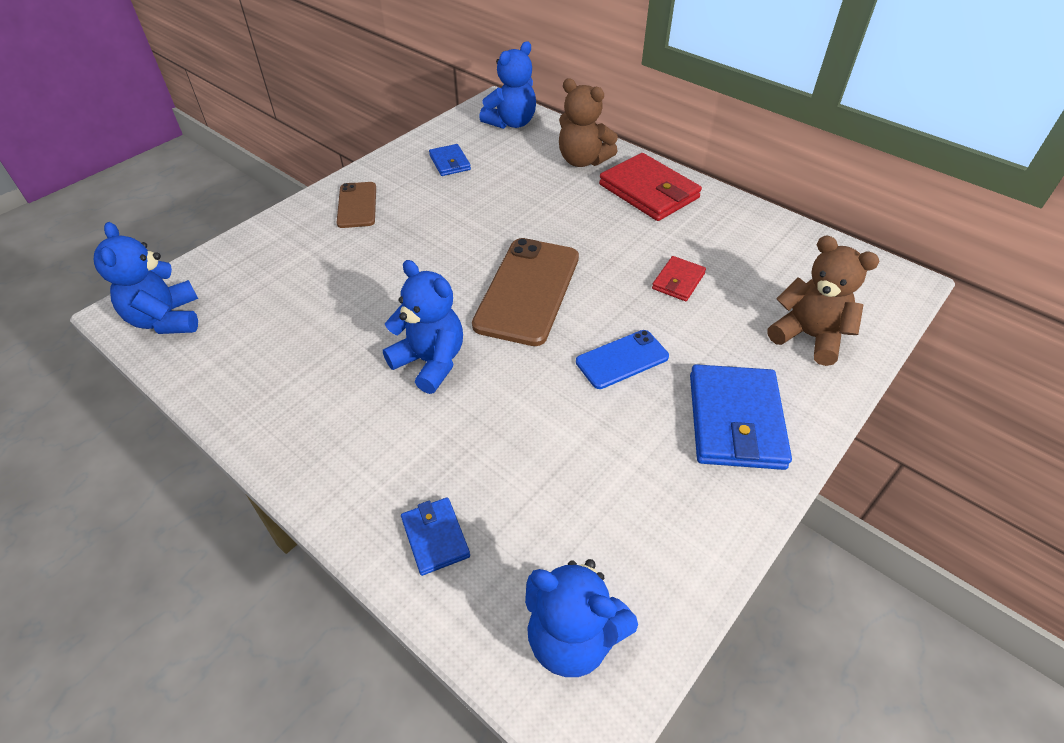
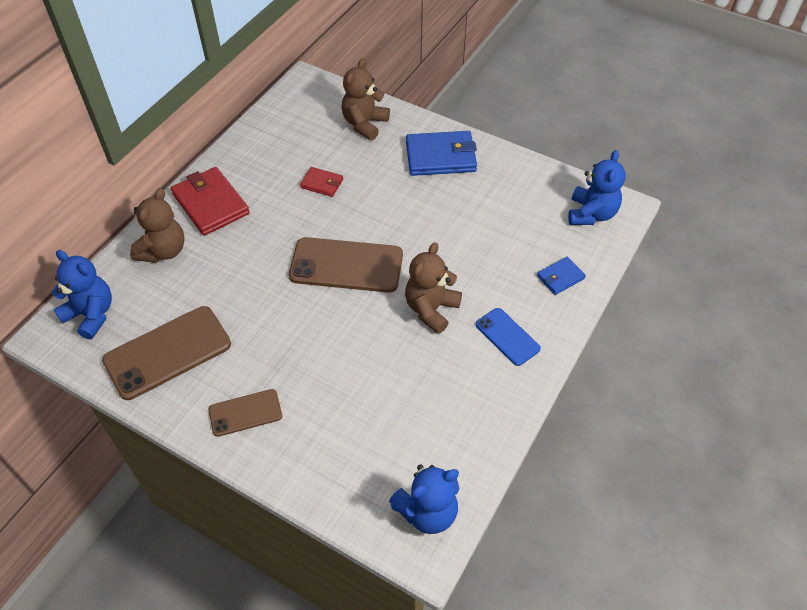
camera: 100 degrees left, 5 degrees up
blue teddy bear [383,260,463,394] -> brown teddy bear [405,243,462,334]
blue wallet [429,144,471,176] -> brown phone [102,306,231,400]
blue phone [576,330,669,389] -> blue phone moved to [476,308,541,366]
red wallet [599,153,702,221] -> red wallet turned 75 degrees counterclockwise [171,167,250,236]

